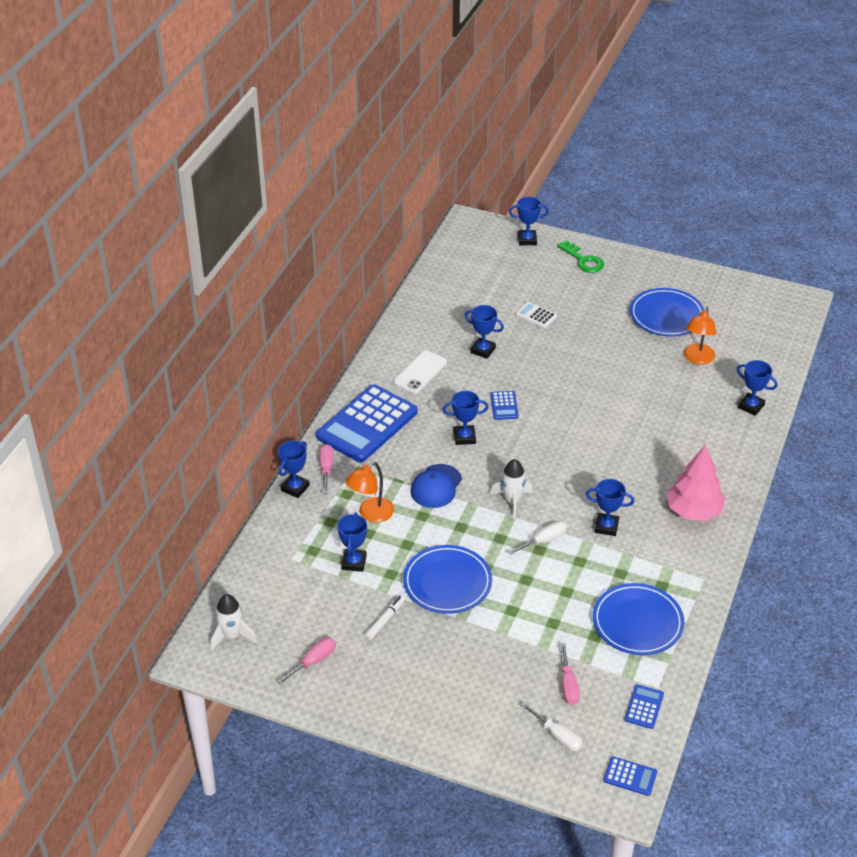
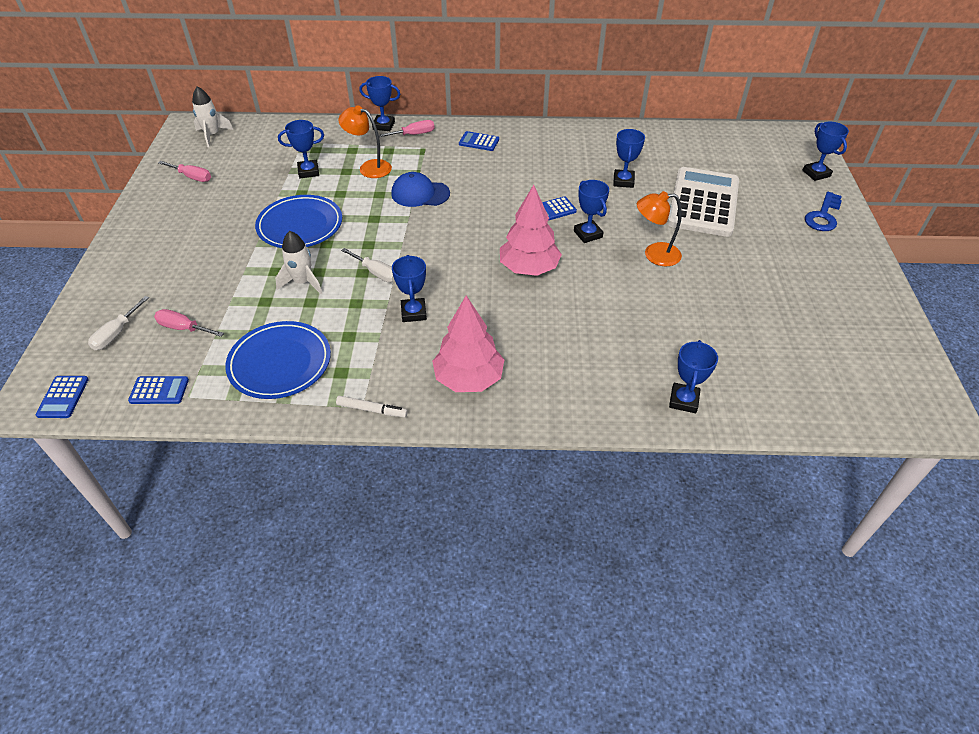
camera: 70 degrees right, 5 degrees up
blue calculator [316,384,418,463] -> blue calculator [459,131,499,151], size x0.42
white marker [365,595,405,640] -> white marker moved to [336,396,408,418]
white phone [394,350,447,394] -> none
blue trophy [442,391,488,445] -> blue trophy moved to [574,180,609,243]
white rocket [490,459,533,519] -> white rocket moved to [275,231,322,294]
white calculator [516,302,557,328] -> white calculator [667,167,739,237], size x2.40
green key [557,240,604,273] -> blue key [805,192,842,231]
pink screwdriver [560,643,580,705] -> pink screwdriver turned 45 degrees clockwise [154,309,224,337]
blue plate [630,288,704,337] -> none
orange lamp [684,307,716,365] -> orange lamp moved to [637,191,682,267]
none -> pink tree [500,185,562,276]

